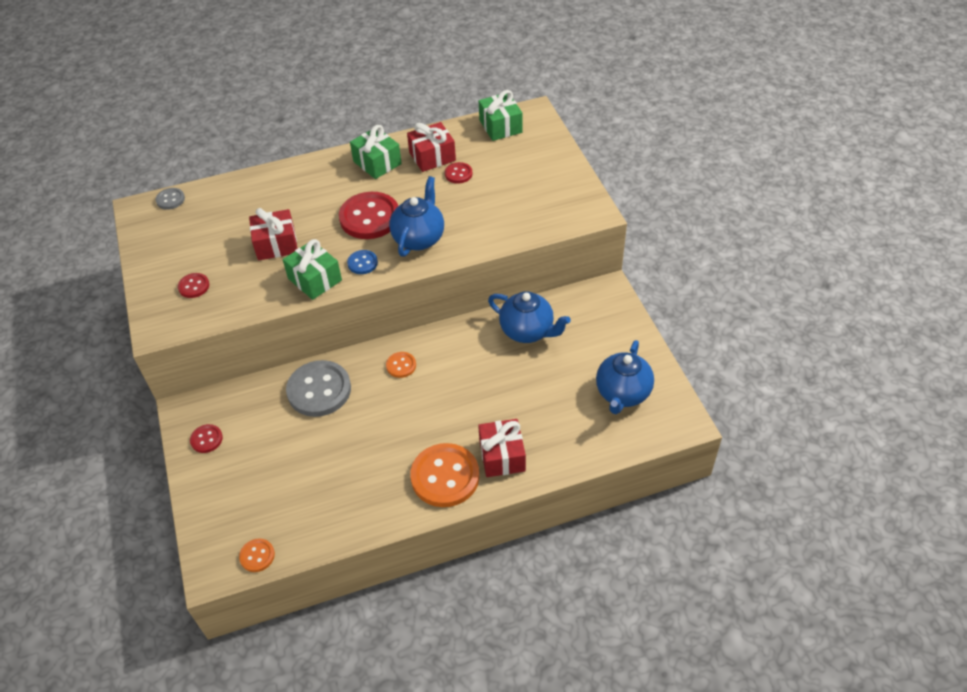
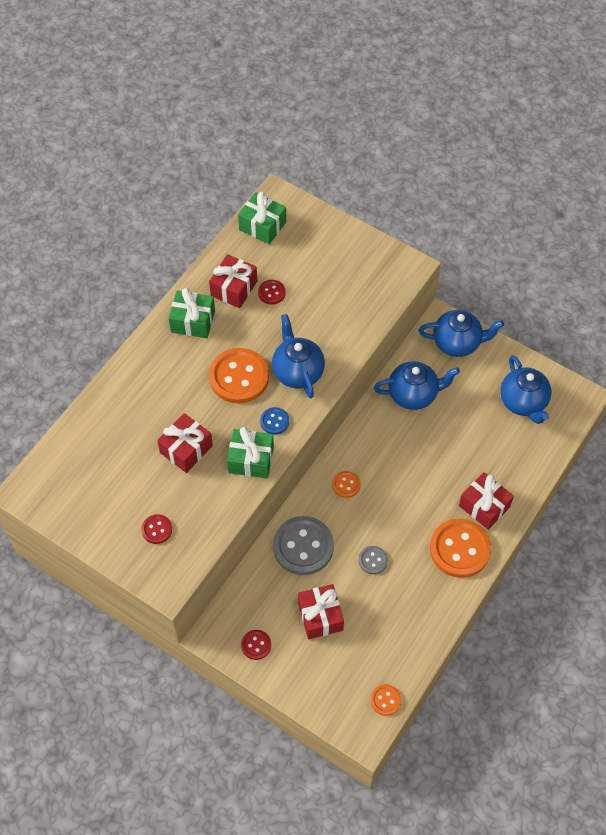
camera: 40 degrees left, 10 degrees up
grey button [155,188,185,210] -> grey button moved to [359,546,388,574]
red button [339,192,398,239] -> orange button [209,348,269,403]
none -> red gift [298,584,344,639]
none -> blue teapot [419,310,504,357]

